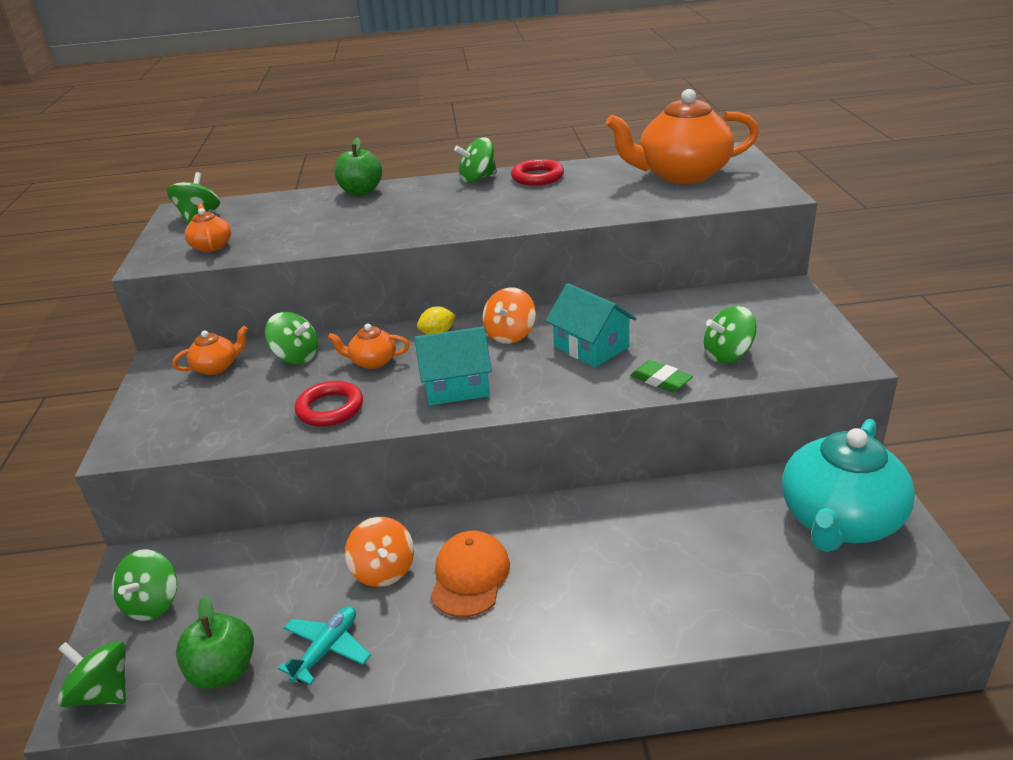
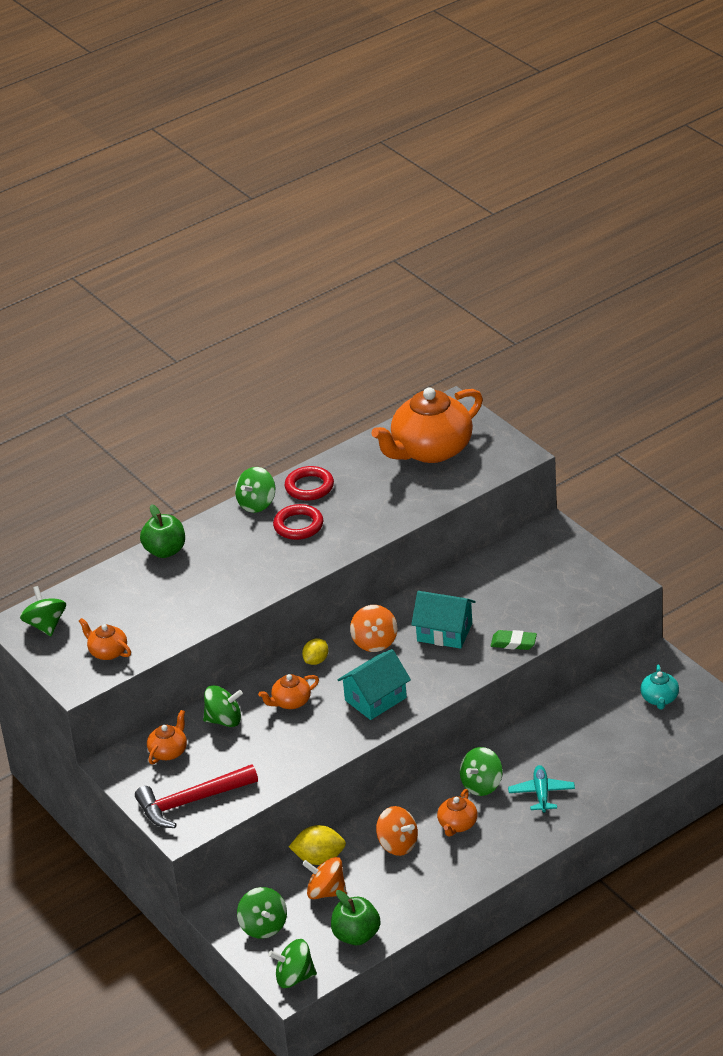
camera: 30 degrees left, 5 degrees up
turquoise plane [278,606,371,685] -> turquoise plane moved to [508,765,575,813]
red ring [295,381,363,427] -> red ring moved to [273,504,323,540]
orange cap [430,531,510,617] -> orange teapot [437,789,478,837]
green spinning top [704,306,756,363] -> green spinning top moved to [460,747,503,796]
turquoise teapot [782,419,915,552] -> turquoise teapot [640,664,679,709], size x0.45
none -> red hammer [135,764,258,828]
none -> yellow lemon [289,825,346,865]
none -> orange spinning top [302,857,347,899]

